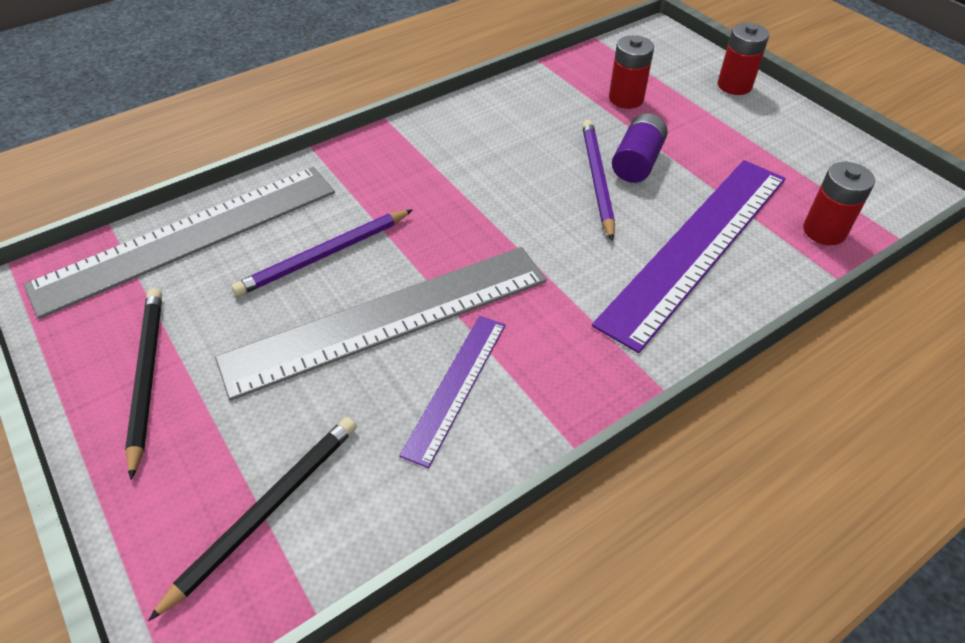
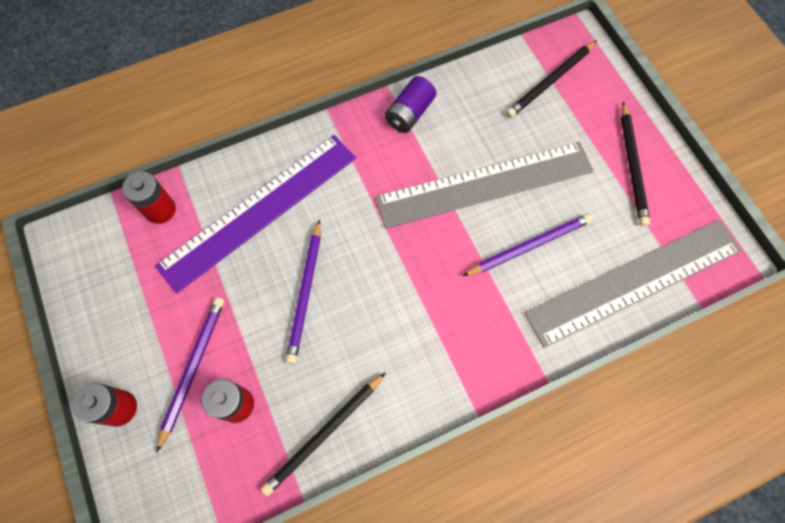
camera: 170 degrees left, 20 degrees up
purple ruler [399,316,505,468] -> none
purple battery [612,113,668,183] -> purple battery moved to [385,76,436,133]
none -> purple pencil [156,297,224,453]
none -> black pencil [261,372,386,496]

